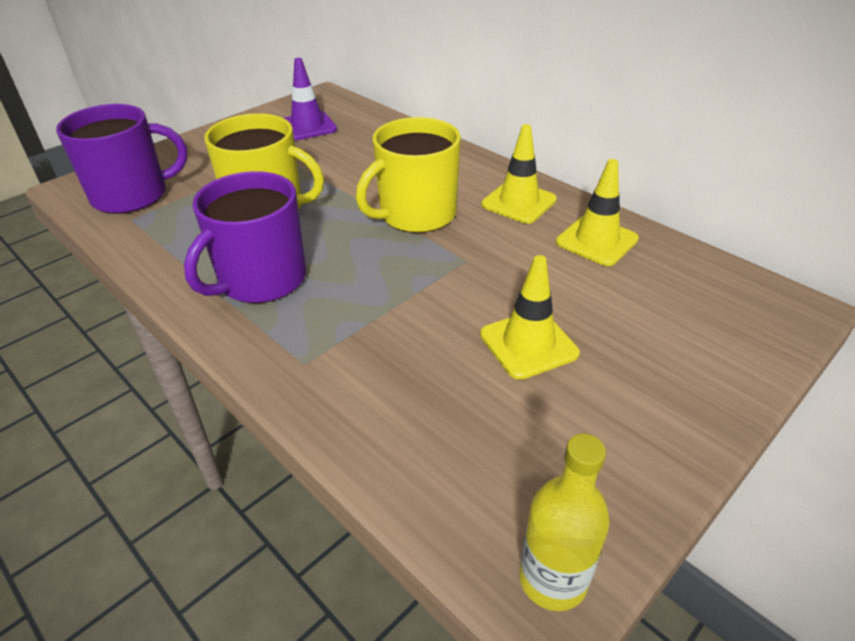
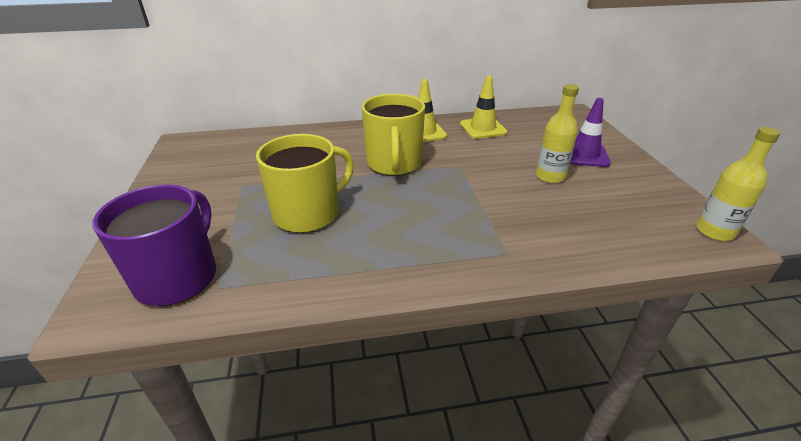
camera: 55 degrees left, 5 degrees down
purple mug [184,171,306,303] -> none
purple traffic cone [284,58,337,141] -> purple traffic cone moved to [570,98,611,167]
yellow traffic cone [480,255,580,380] -> yellow bottle [536,84,579,183]

